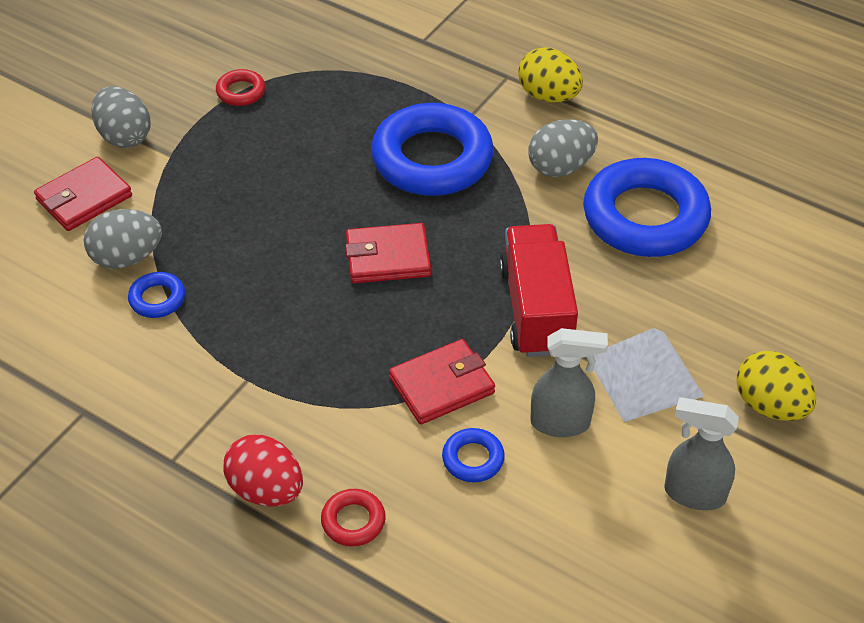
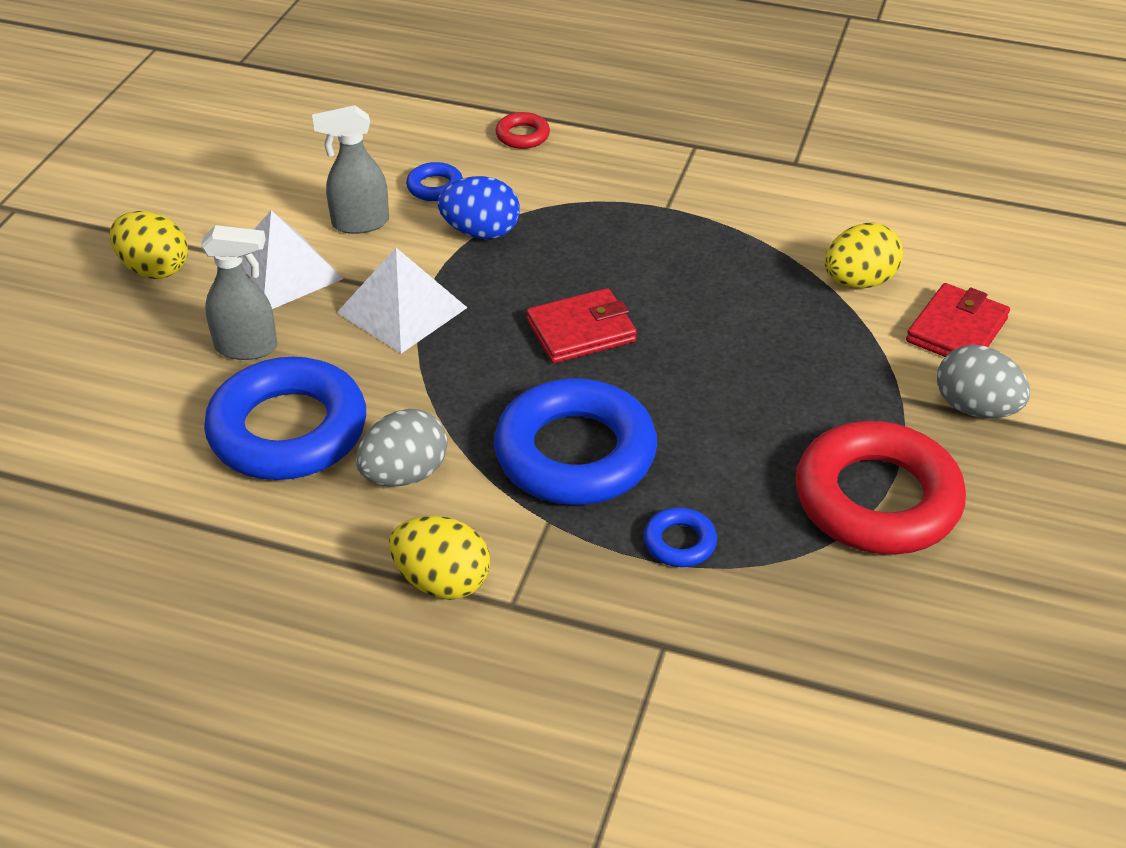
camera: 165 degrees right, 5 degrees down
grey egg [84,209,162,269] -> yellow egg [824,223,903,289]
blue ring [128,272,185,318] -> blue ring moved to [644,507,717,567]
red ring [216,69,265,106] -> red ring [795,421,966,555], size x2.34
red egg [223,434,303,507] -> none
red wallet [389,339,495,425] -> blue egg [438,176,520,239]
red truck [500,224,578,357] -> white pyramid [337,248,467,354]
grey spray bottle [665,397,739,510] -> grey spray bottle moved to [201,225,277,360]

